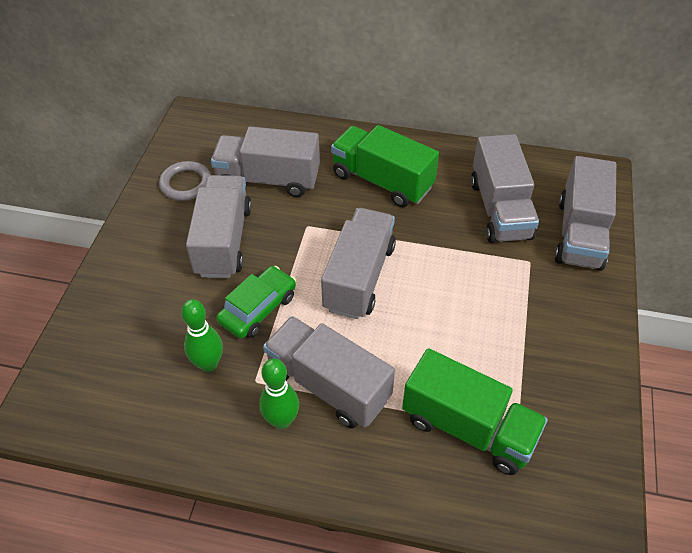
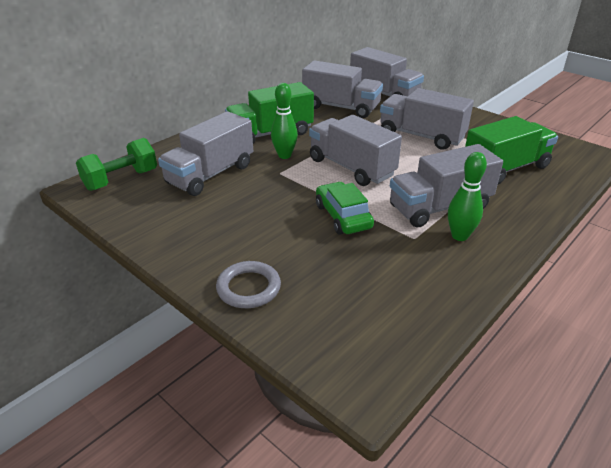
camera: 60 degrees left, 15 degrees down
grey ring [159,161,211,201] -> grey ring moved to [216,261,281,308]
green bowling pin [181,299,223,372] -> green bowling pin moved to [271,83,298,159]
grey truck [186,175,252,278] -> grey truck moved to [380,88,474,150]
none -> green dumbbell [76,138,157,191]

